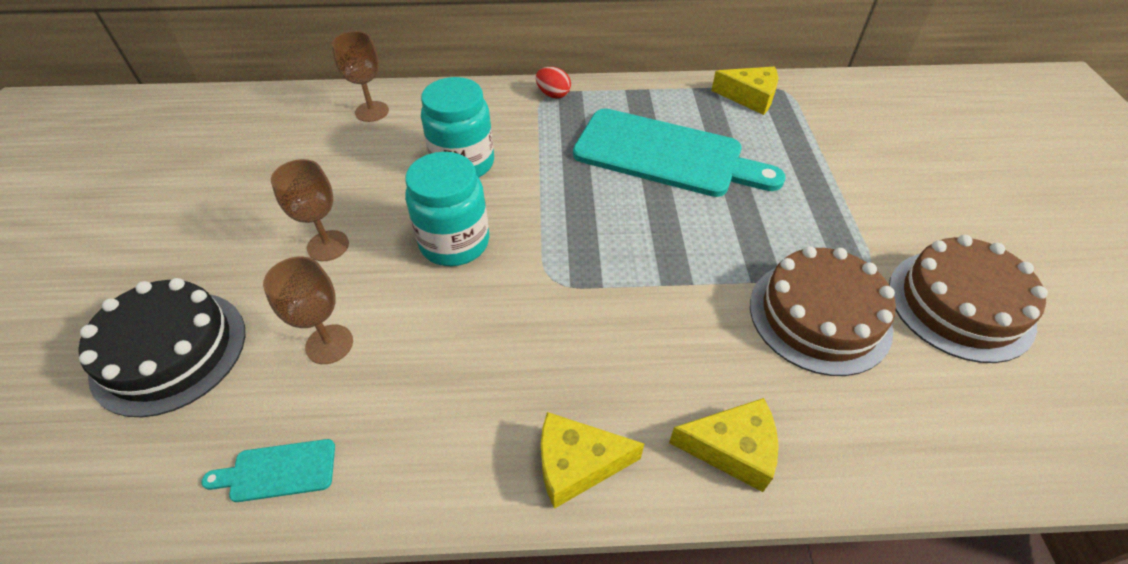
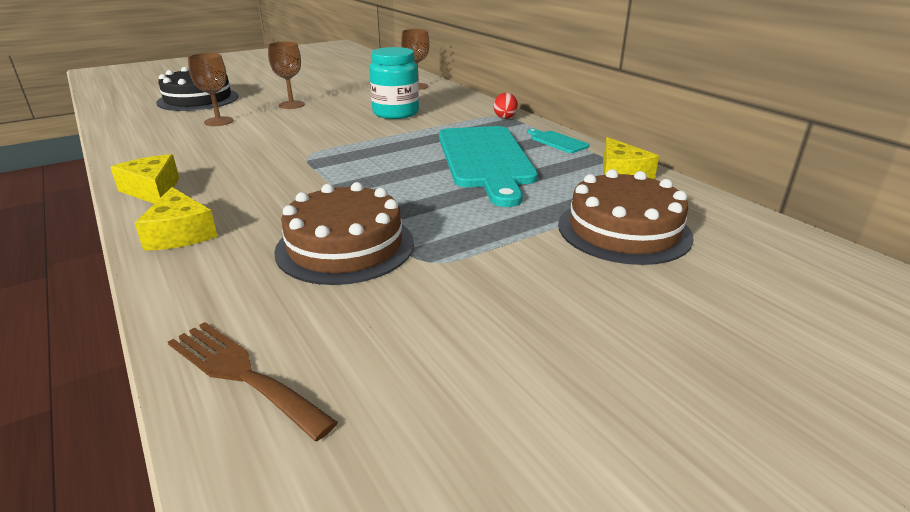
camera: 60 degrees right, 20 degrees down
turquoise cutting board [202,439,335,502] -> turquoise cutting board moved to [527,129,589,153]
turquoise jar [405,152,489,266] -> none
brown cake [889,235,1048,363] -> brown cake moved to [558,169,694,265]
none -> brown fork [168,322,338,441]

